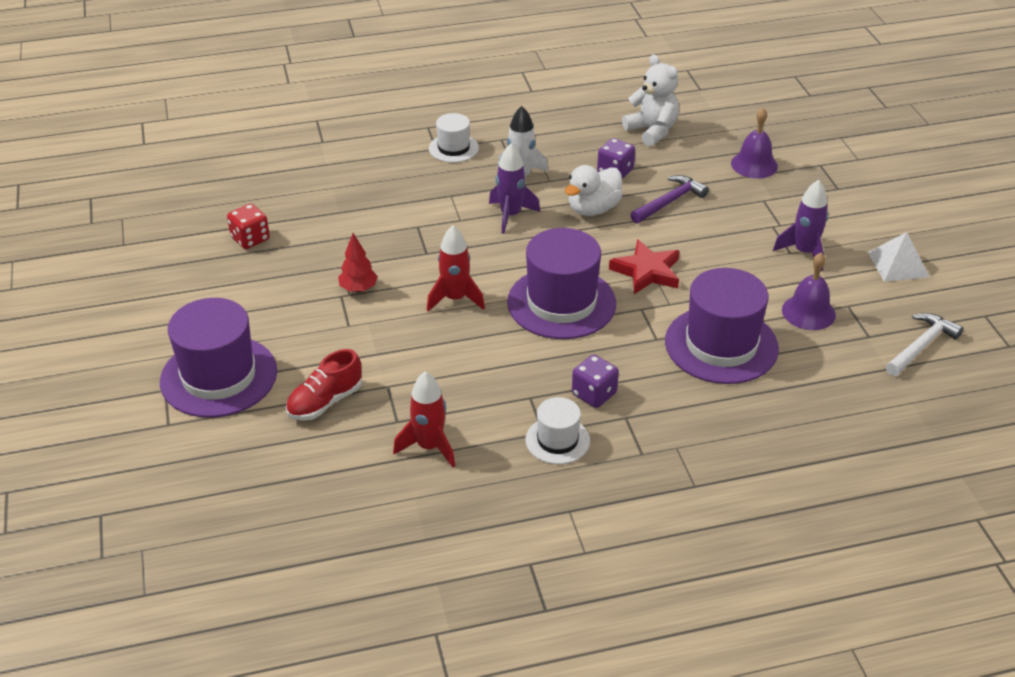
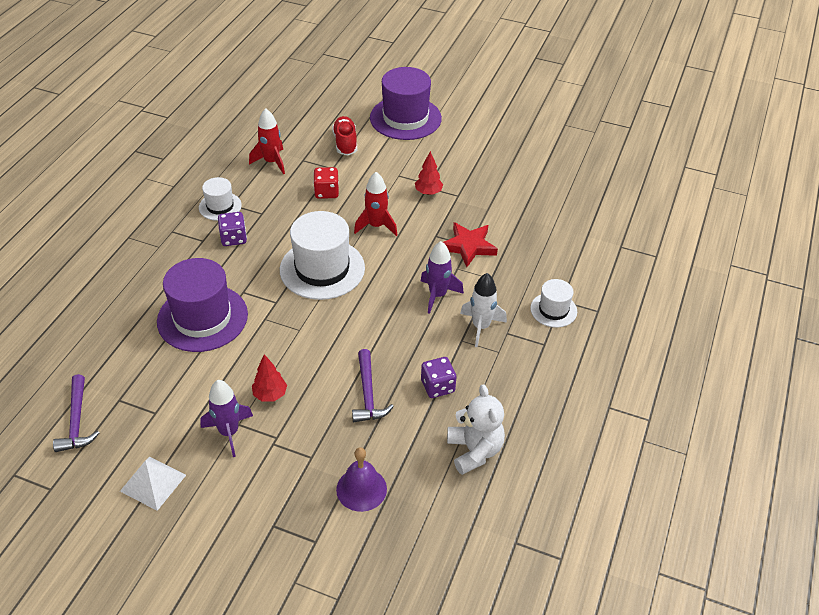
camera: 125 degrees right, 5 degrees up
red dice [227,204,270,249] -> red dice moved to [313,167,339,199]
purple hat [507,228,616,339] -> white hat [280,211,365,300]
white duck [565,165,623,216] -> none
red star [609,239,680,294] -> red star moved to [443,222,498,267]
white teddy bear [622,55,679,146] -> white teddy bear turned 105 degrees counterclockwise [447,384,505,475]
purple bell [782,253,836,330] -> none
white hammer [886,313,963,376] -> purple hammer [53,374,99,452]
none -> red tree [252,354,287,402]

